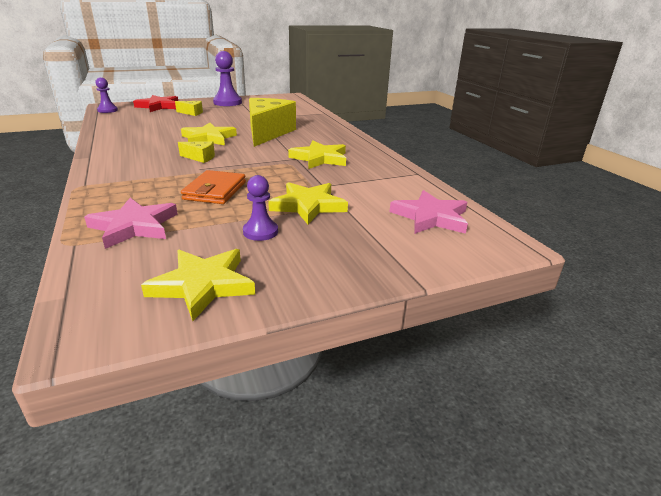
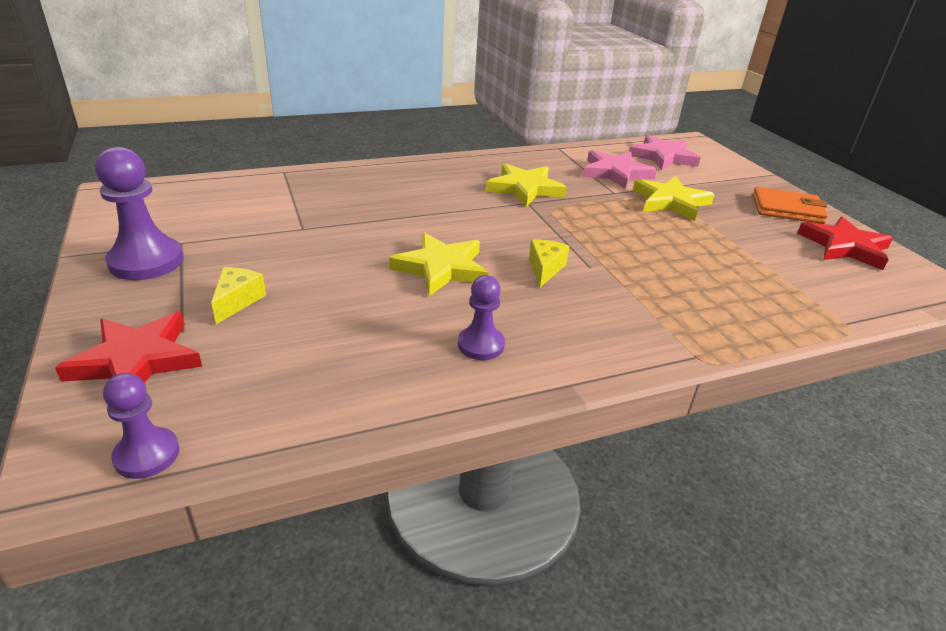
camera: 90 degrees left, 5 degrees up
pink star [84,198,177,249] -> pink star moved to [583,150,657,189]
yellow star [141,249,255,321] -> red star [797,216,893,270]
orange wallet [181,170,246,204] -> orange wallet moved to [753,187,828,224]
purple pawn [243,175,278,241] -> purple pawn moved to [458,275,505,360]
yellow cheese [249,98,296,147] -> none

